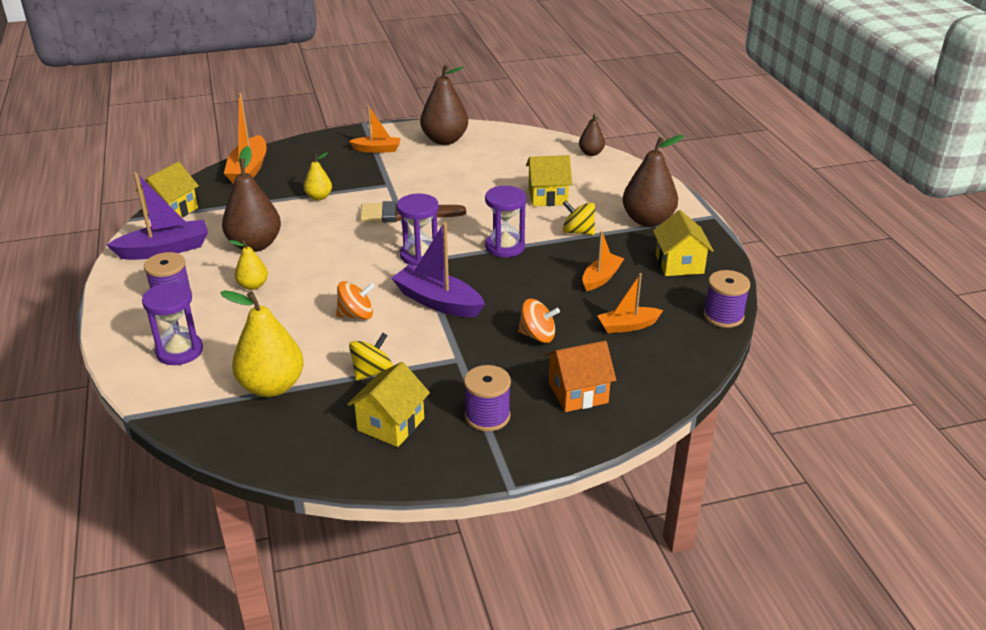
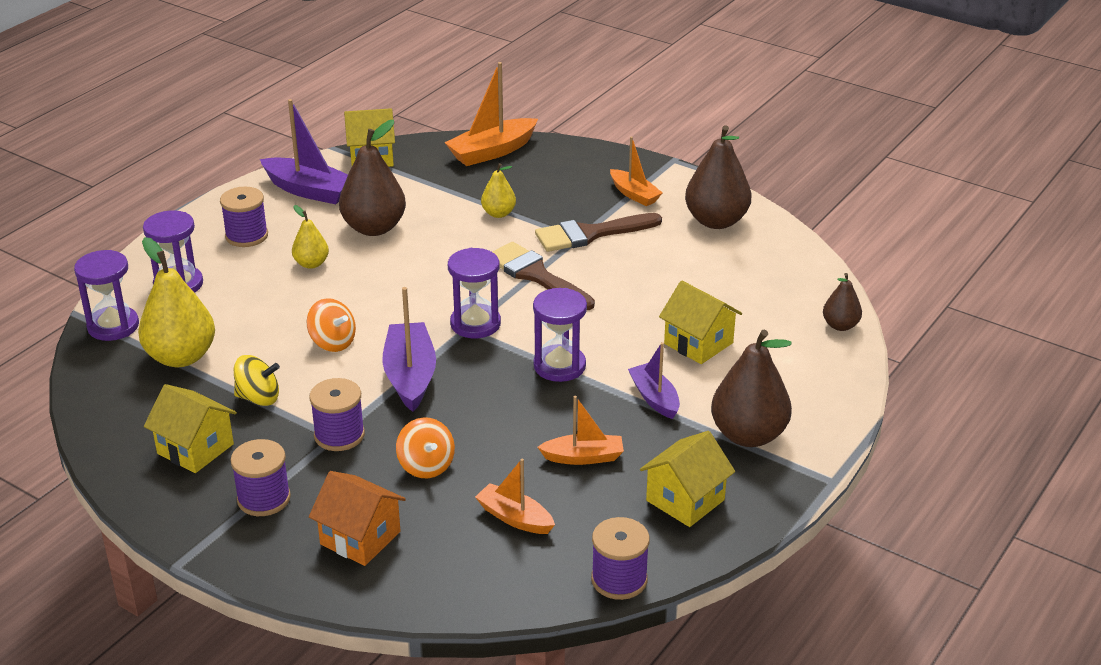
camera: 50 degrees right, 0 degrees up
yellow house [347,362,430,447] -> yellow house turned 45 degrees clockwise [144,384,237,473]
yellow spinning top [563,201,595,235] -> purple boat [628,342,680,419]
none -> purple hourglass [74,250,139,341]
none -> purple spool [309,378,365,451]
none -> brown brush [535,213,662,252]

